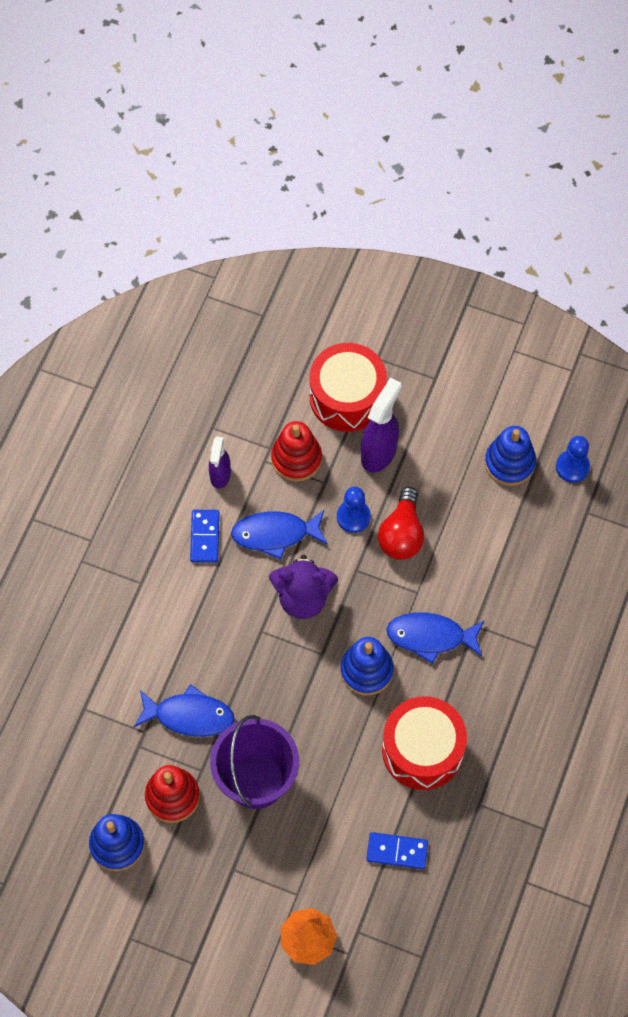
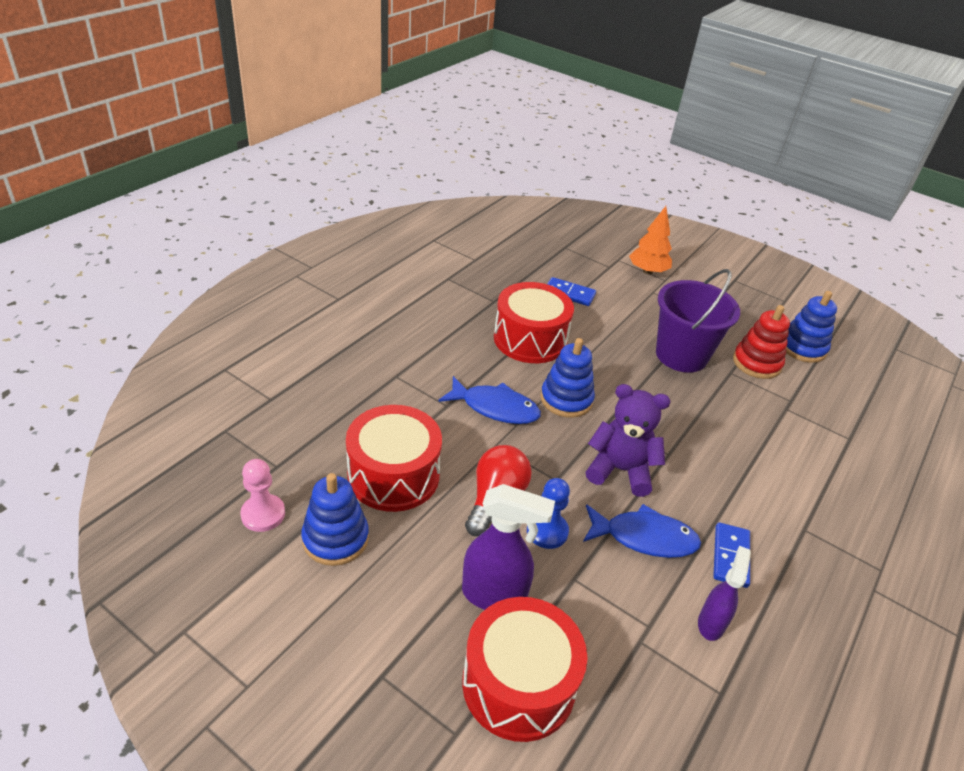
camera: 170 degrees left, 25 degrees down
blue fish [134,684,234,737] -> none
red stacking toy [271,421,322,481] -> none
purple spray bottle [361,378,402,472] -> purple spray bottle turned 120 degrees counterclockwise [462,484,555,610]
blue pawn [556,436,590,483] -> pink pawn [240,459,285,532]
none -> red drum [346,405,442,512]

